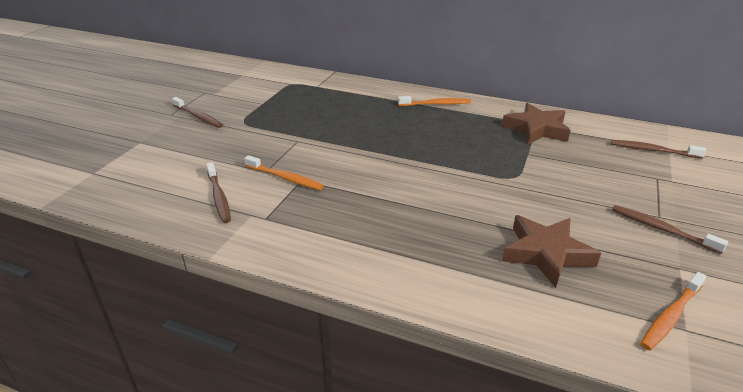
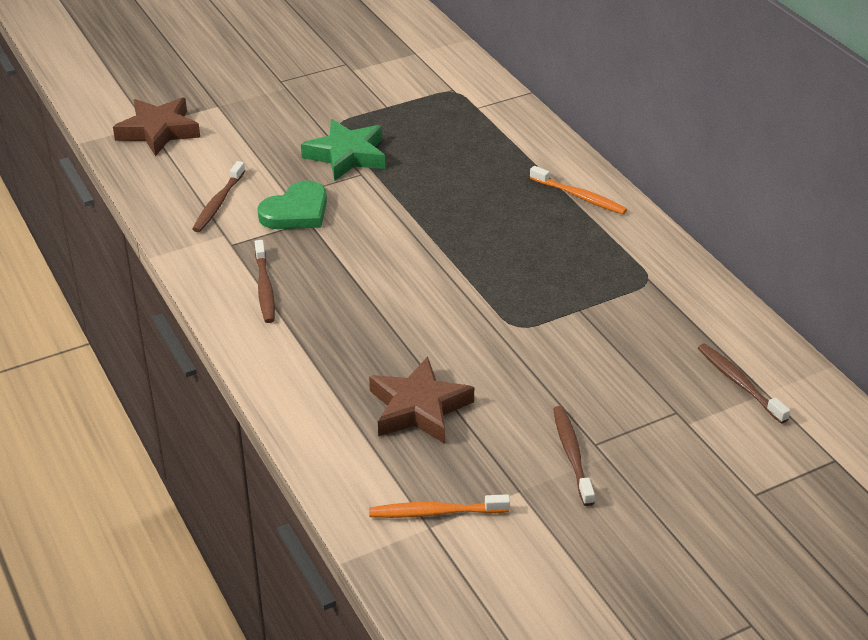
camera: 40 degrees right, 5 degrees up
brown toothbrush [172,97,223,128] -> brown toothbrush moved to [255,240,275,323]
orange toothbrush [244,155,324,190] -> green heart [257,180,327,229]
brown star [502,103,570,144] -> brown star moved to [113,97,200,156]
none -> green star [301,119,385,181]

